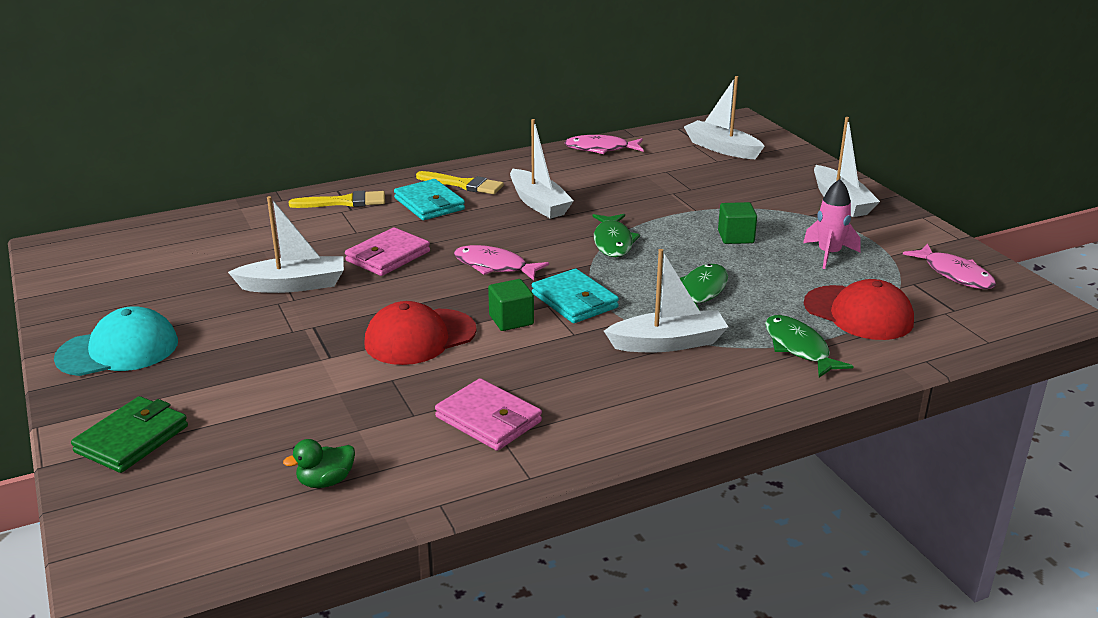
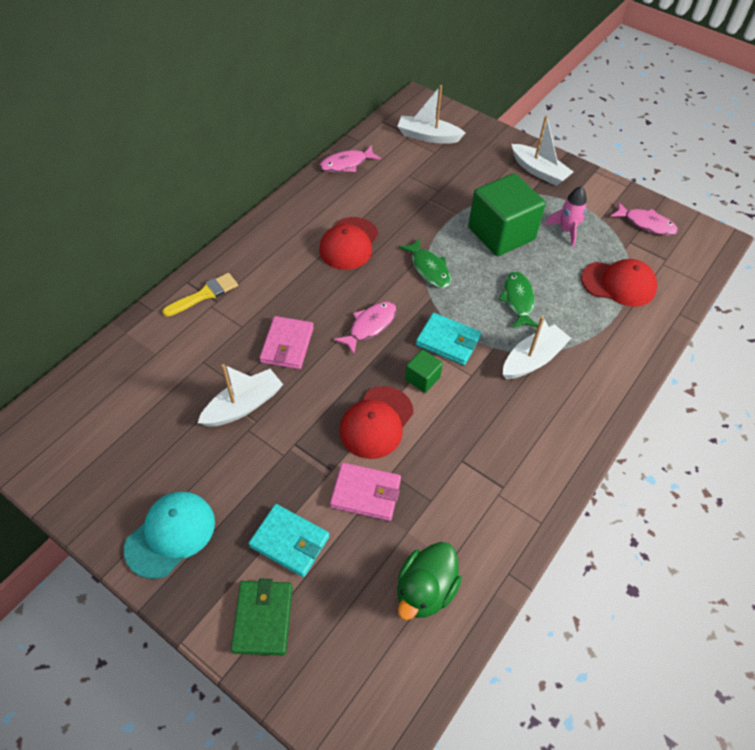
camera: 30 degrees left, 25 degrees up
green duck [283,439,355,488] -> green duck [397,542,462,620], size x1.77
turquoise wallet [394,179,465,220] -> turquoise wallet moved to [249,504,329,577]
yellow brush [416,171,504,194] -> none
pink wallet [435,378,542,451] -> pink wallet moved to [330,463,401,521]
pink fish [454,245,549,280] -> pink fish turned 135 degrees clockwise [334,302,397,355]
white boat [510,119,574,219] -> red cap [319,217,378,270]
green cube [718,202,757,244] -> green cube [468,173,546,256], size x2.22
green fish [765,315,854,378] -> none

